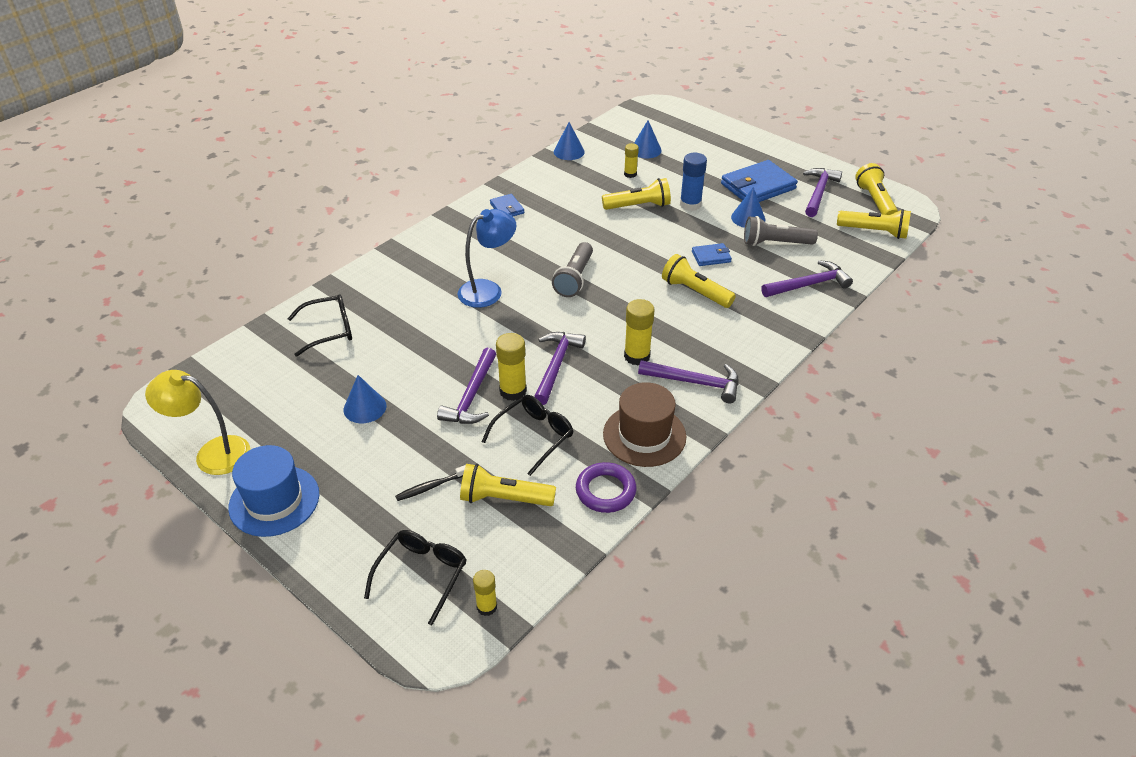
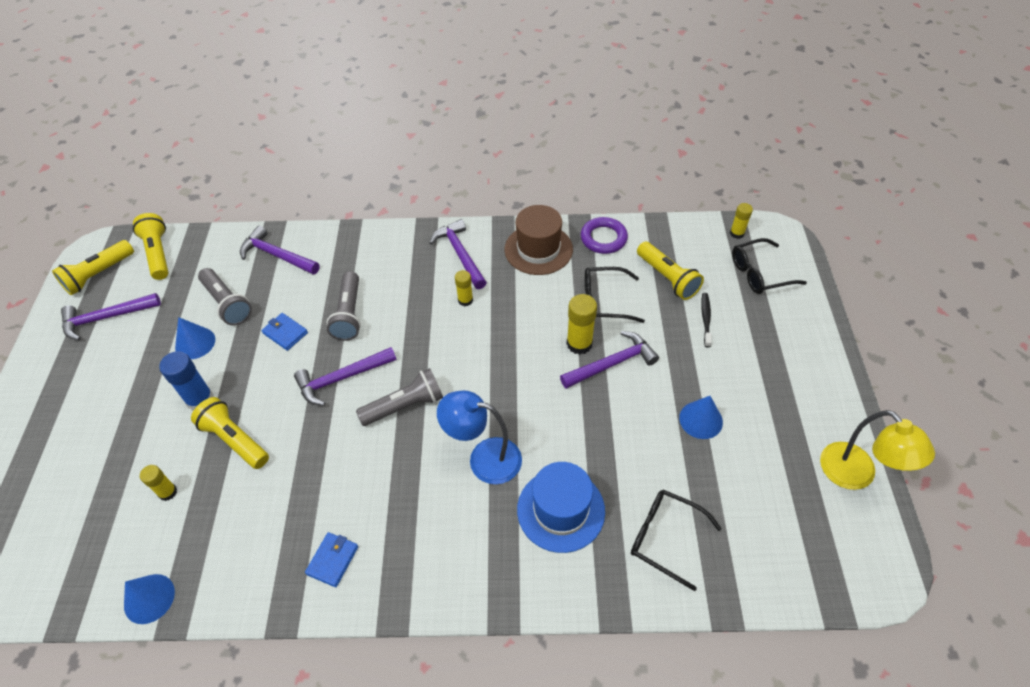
camera: 130 degrees left, 10 degrees up
blue hat [228,445,319,537] -> blue hat moved to [517,462,605,553]
black toothbrush [395,465,466,501] -> black toothbrush turned 105 degrees counterclockwise [701,293,712,348]
purple hammer [534,332,586,405] -> purple hammer moved to [294,347,396,406]
yellow glue stick [624,299,654,366] -> yellow glue stick [455,270,473,306], size x0.62
blue cone [634,120,662,158] -> none
yellow flashlight [662,254,736,308] -> grey flashlight [327,271,361,341]
blue wallet [721,160,798,202] -> none

